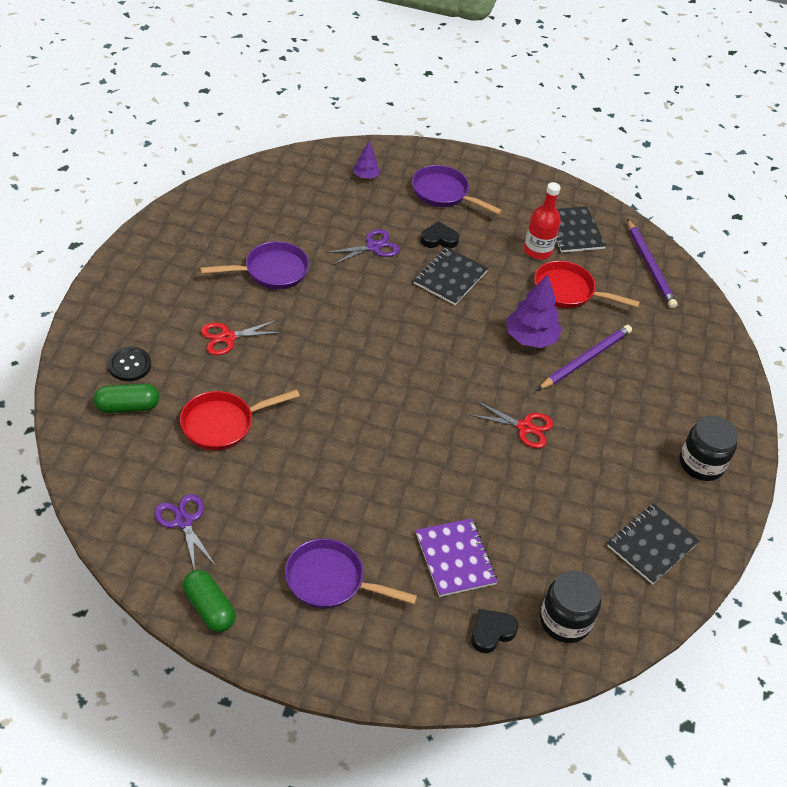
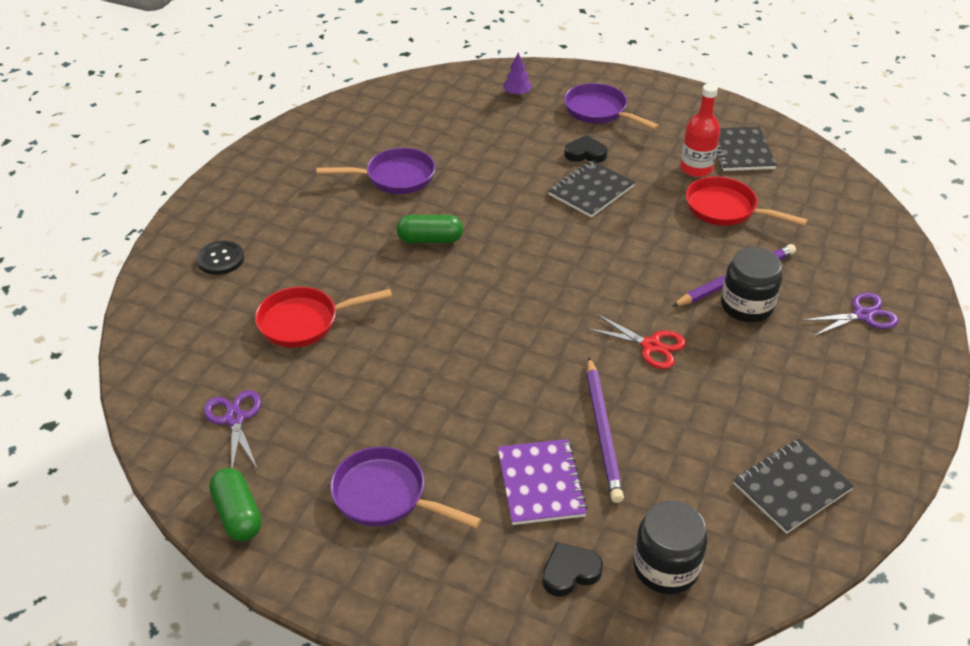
camera: 15 degrees right, 5 degrees down
green capsule [94,383,159,413] -> green capsule moved to [397,215,463,243]
red scissors [201,320,283,355] -> none
purple scissors [325,229,400,265] -> purple scissors moved to [801,293,899,336]
purple tree [507,274,562,348] -> none
purple pencil [627,219,677,309] -> purple pencil moved to [586,357,624,503]
black jar [679,416,738,481] -> black jar moved to [721,247,782,322]

